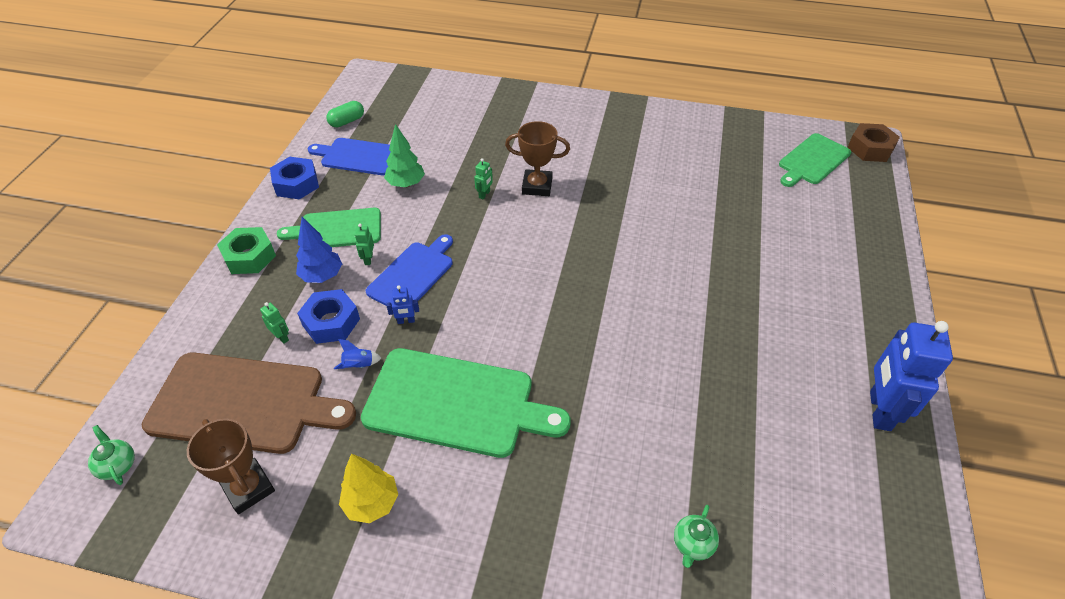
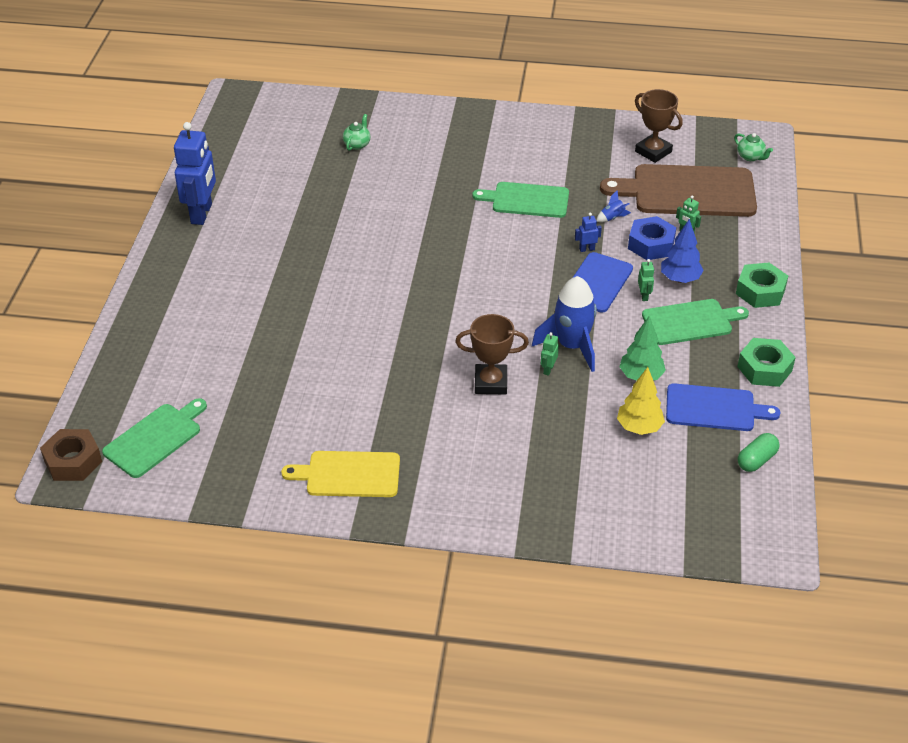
camera: 175 degrees right, 5 degrees down
blue nut [270,157,319,200] -> green nut [737,338,796,387]
yellow tree [339,453,398,523] -> yellow tree moved to [617,367,665,435]
green cutting board [361,348,571,458] -> green cutting board [472,182,569,218], size x0.62
none -> yellow cutting board [281,451,400,497]
none -> blue rocket [532,276,597,372]

